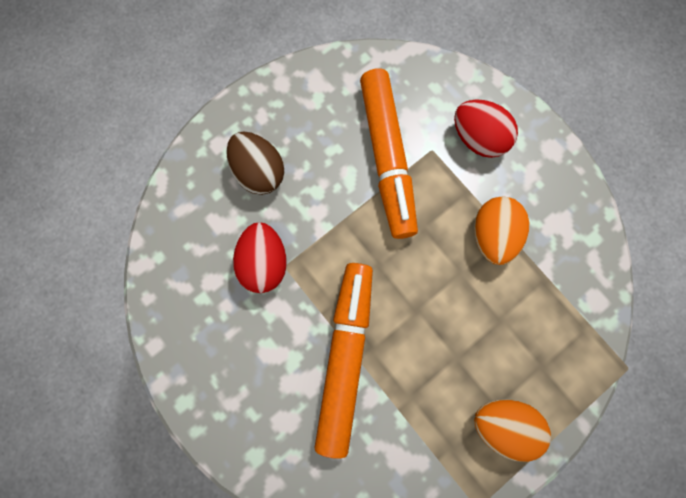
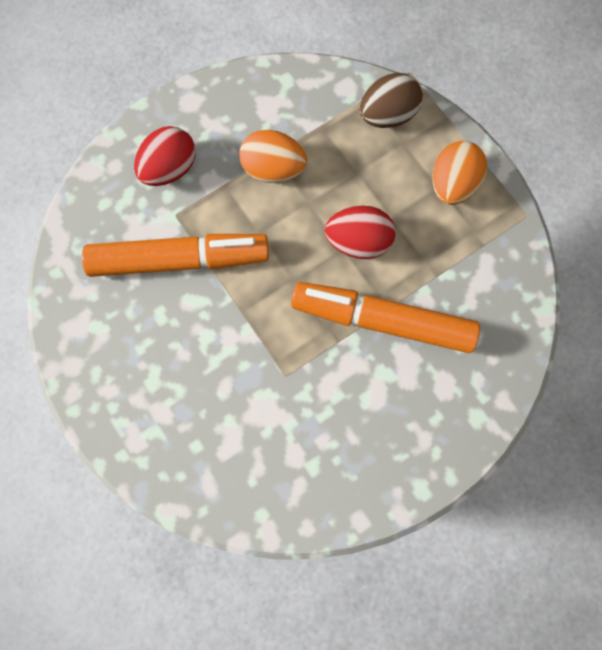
camera: 85 degrees left, 5 degrees down
brown egg [226,132,285,195] -> brown egg moved to [360,73,423,128]
red egg [233,222,287,293] -> red egg moved to [325,206,395,259]

